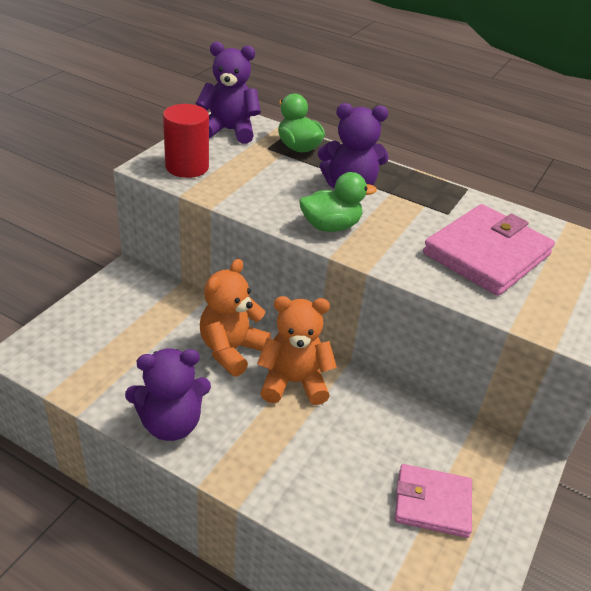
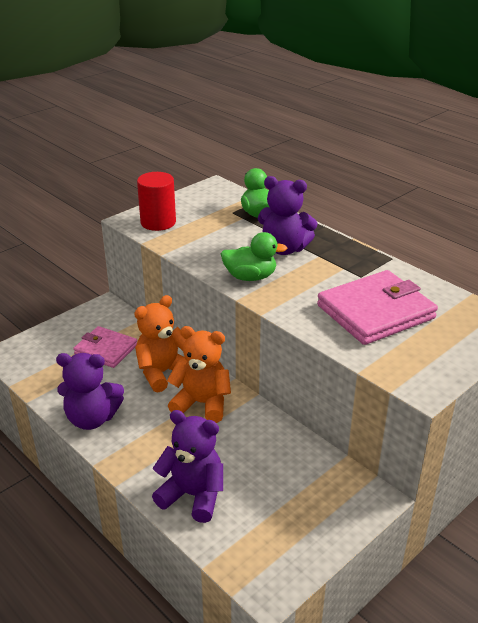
camera: 20 degrees right, 5 degrees down
purple teddy bear [196,42,261,144] -> purple teddy bear moved to [152,410,223,523]
pink wallet [395,464,472,538] -> pink wallet moved to [73,326,137,368]

